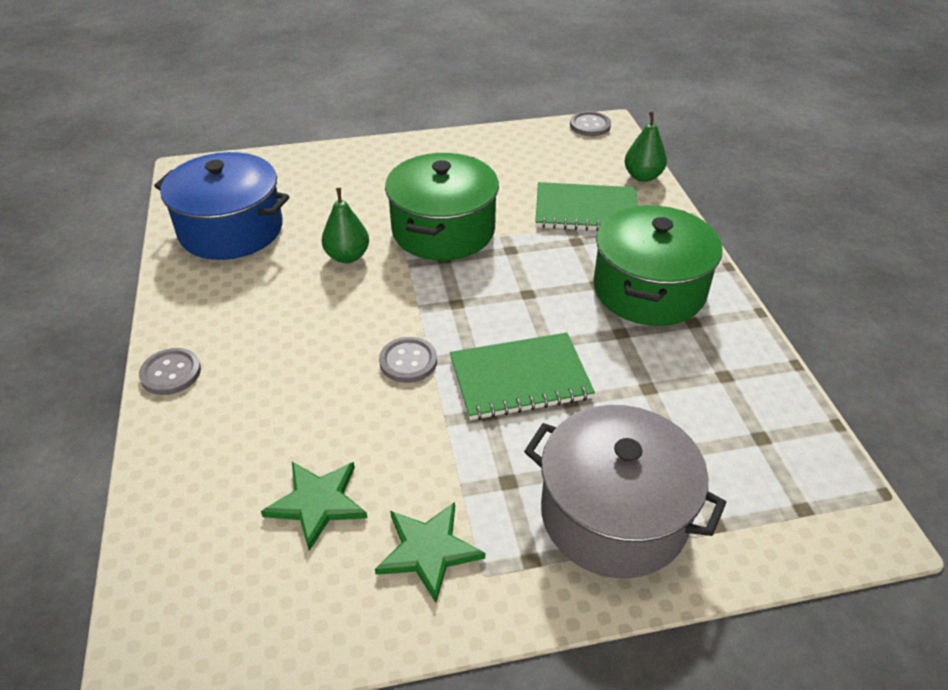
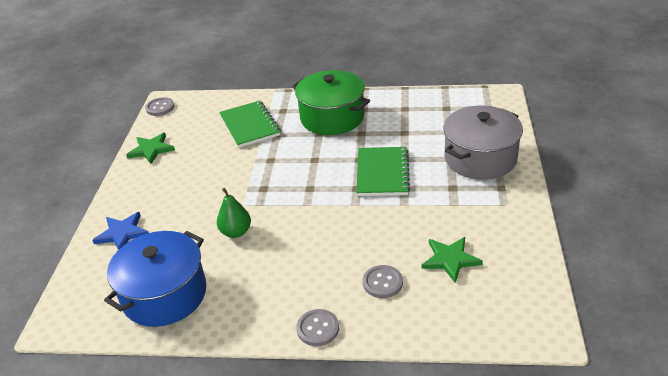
camera: 70 degrees left, 5 degrees down
green star [375,502,485,603] -> green star moved to [126,133,175,164]
grey button [379,337,437,383] -> grey button moved to [363,265,403,298]
green pot [385,153,499,260] -> none
green notebook [535,182,637,231] -> green notebook turned 45 degrees counterclockwise [219,101,281,148]
green pear [624,111,667,182] -> none
none -> blue star [92,212,149,250]

